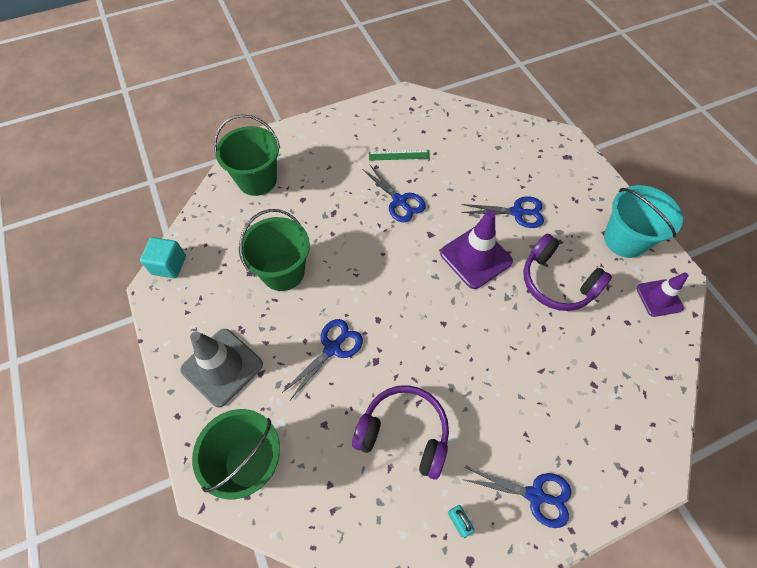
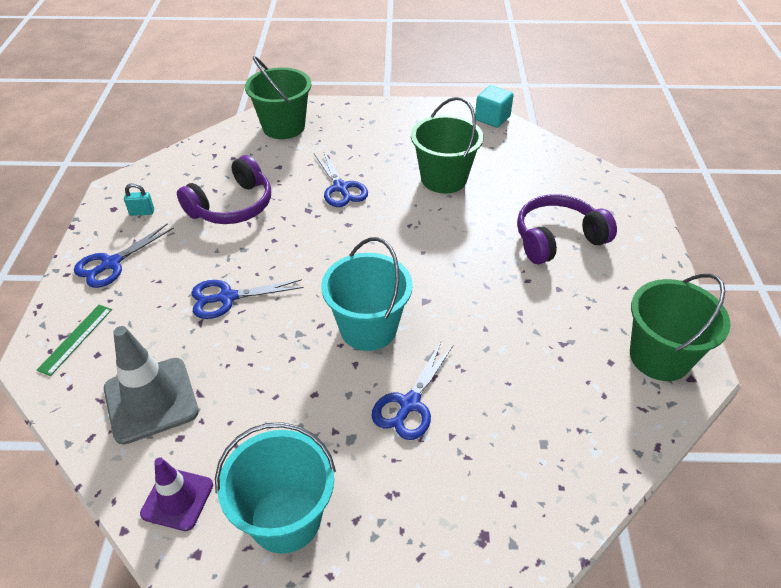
camera: 115 degrees right, 15 degrees down
grey traffic cone [180,329,263,407] -> grey traffic cone moved to [104,326,199,445]
green bucket [214,114,280,196] -> green bucket moved to [630,273,731,381]
blue scissors [362,164,426,222] -> blue scissors moved to [192,279,304,319]
green ruler [369,150,430,161] -> green ruler moved to [36,305,112,376]
purple traffic cone [440,210,513,289] -> turquoise bucket [321,237,413,351]
purple headphones [523,234,612,311] -> purple headphones moved to [517,194,617,264]

